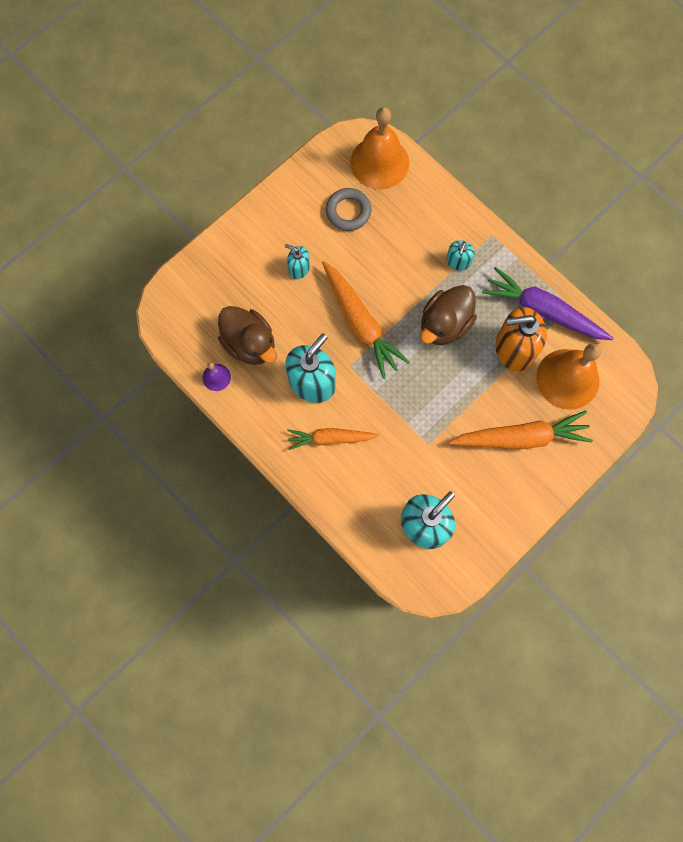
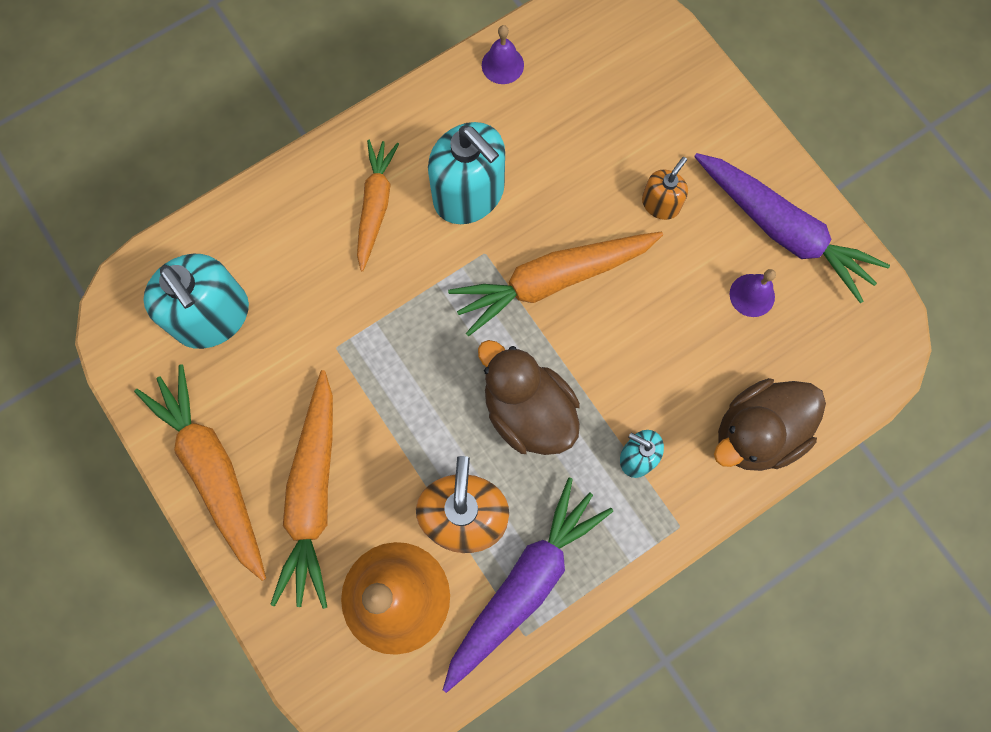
camera: 100 degrees right, 0 degrees up
brown duck [218,306,277,365] -> brown duck moved to [714,378,826,471]
turquoise soap dispenser [285,244,310,279] -> orange soap dispenser [642,157,688,220]
grey ring [326,188,372,231] -> purple bell [730,269,776,317]
orange bell [350,107,409,190] -> none
none -> orange carrot [134,364,266,581]
none -> purple carrot [694,153,890,303]

